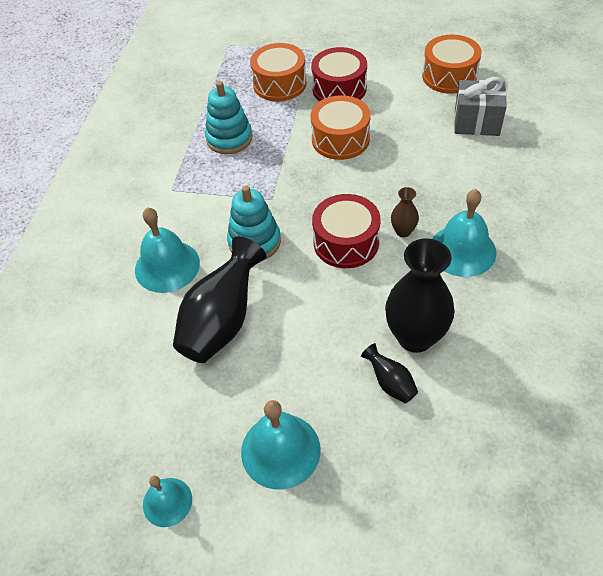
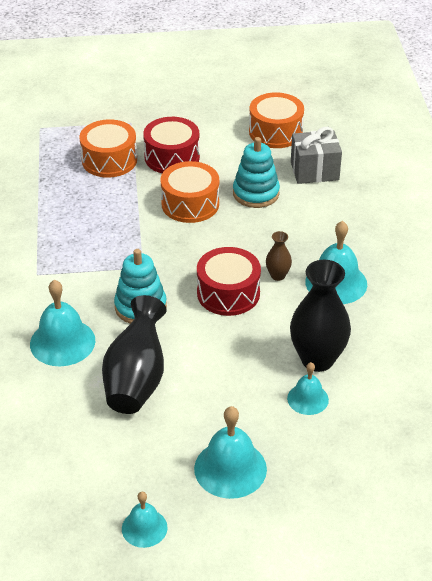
camera: 20 degrees left, 10 degrees down
turquoise stacking toy [205,81,252,154] -> turquoise stacking toy moved to [233,137,280,208]
black vase [361,343,418,403] -> turquoise bell [287,362,329,415]

